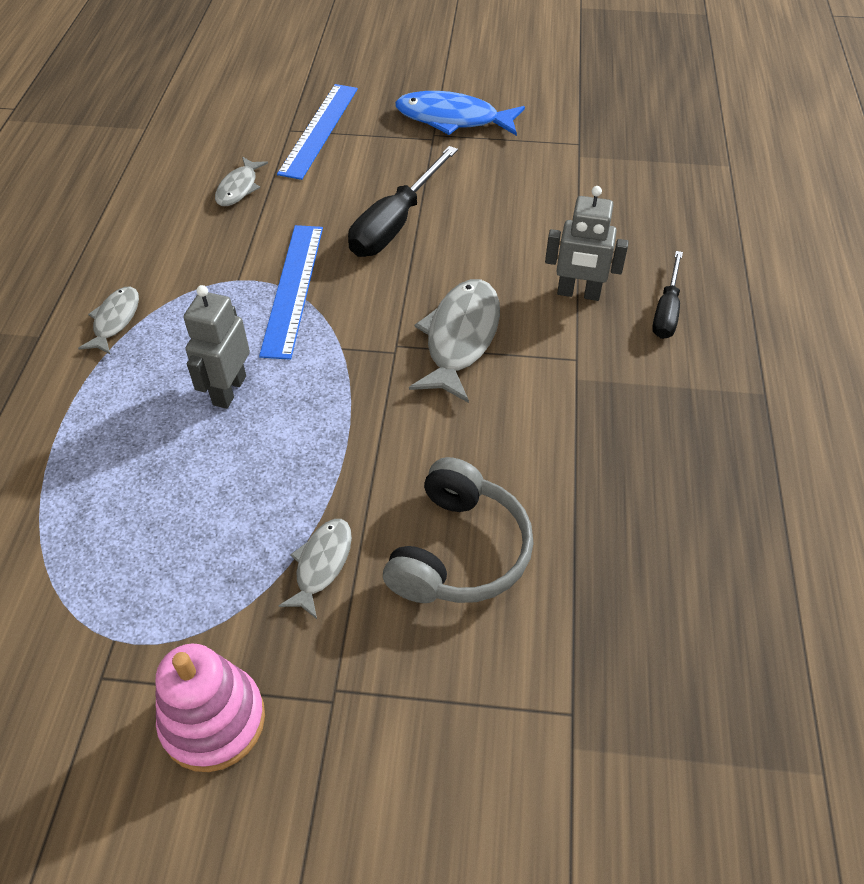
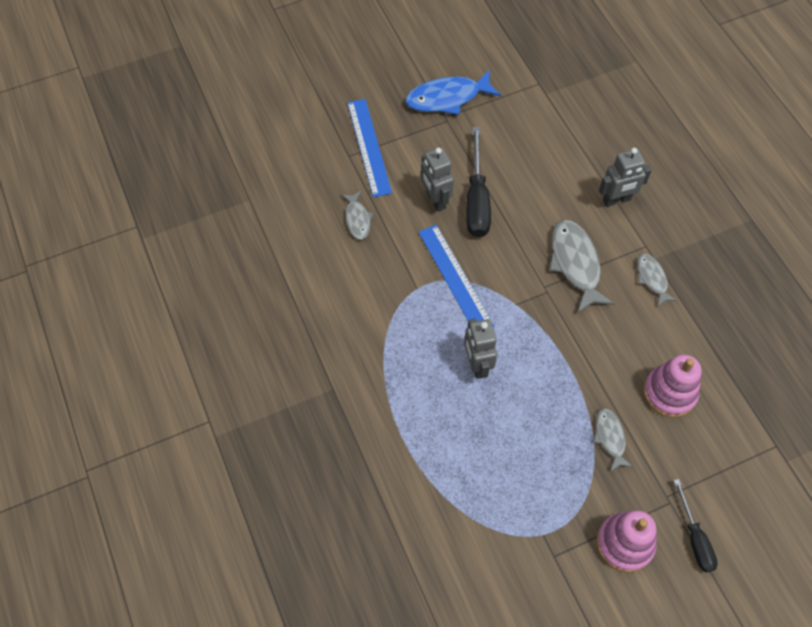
camera: 30 degrees left, 10 degrees up
grey fish [78,287,139,355] -> grey fish moved to [637,254,678,307]
grey headphones [383,457,534,603] -> pink stacking toy [643,354,702,418]
black screwdriver [652,251,683,339] -> black screwdriver moved to [674,479,718,573]
none -> grey robot [421,148,454,212]

